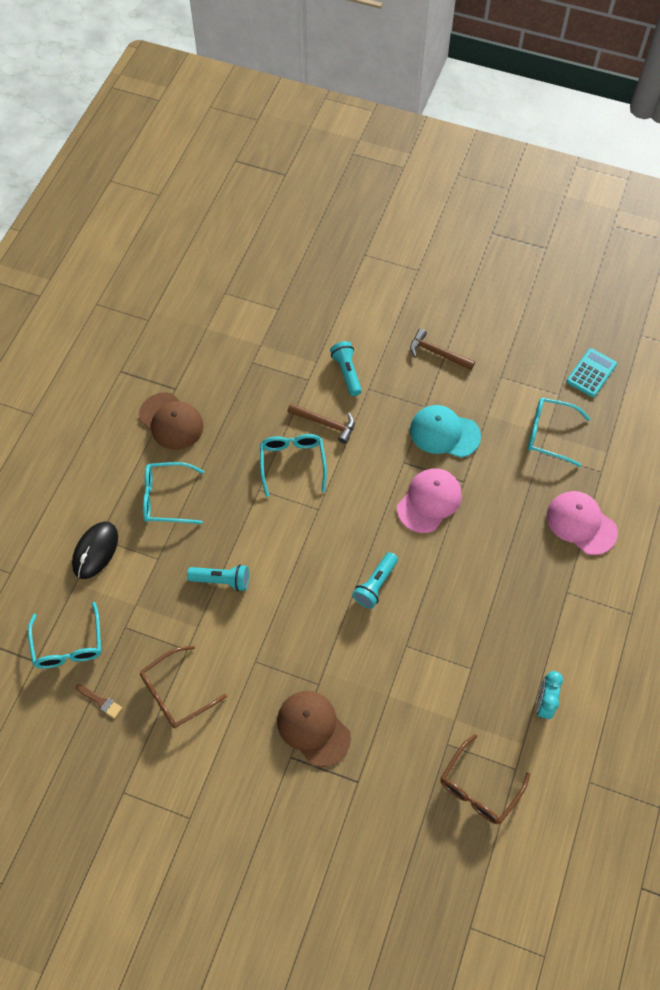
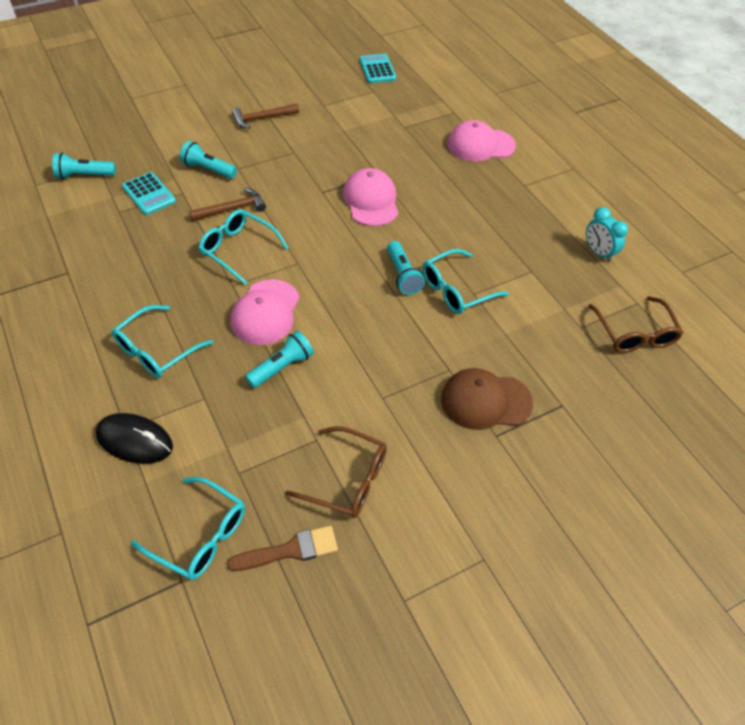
camera: 50 degrees left, 10 degrees down
black mouse [72,521,118,579] -> black mouse turned 45 degrees counterclockwise [96,413,173,464]
brown brush [76,684,122,719] -> brown brush [227,526,338,571], size x1.57
brown cap [139,392,204,450] -> none
brown glasses [140,646,227,728] -> brown glasses turned 75 degrees counterclockwise [285,426,387,518]
turquoise cap [410,405,481,458] -> none
turquoise glasses [528,398,591,467] -> turquoise glasses moved to [422,249,509,314]
none -> turquoise flashlight [52,153,116,179]
none -> turquoise calculator [122,172,176,215]
none -> pink cap [231,279,300,345]

